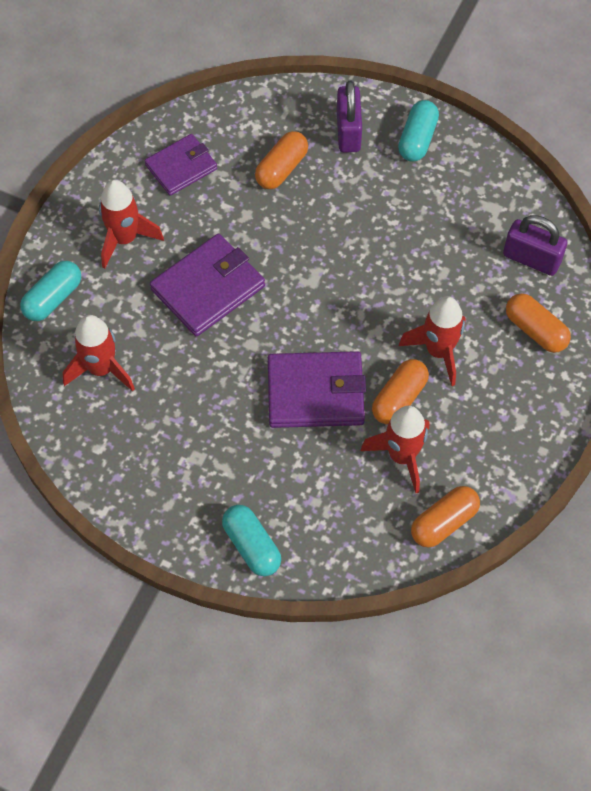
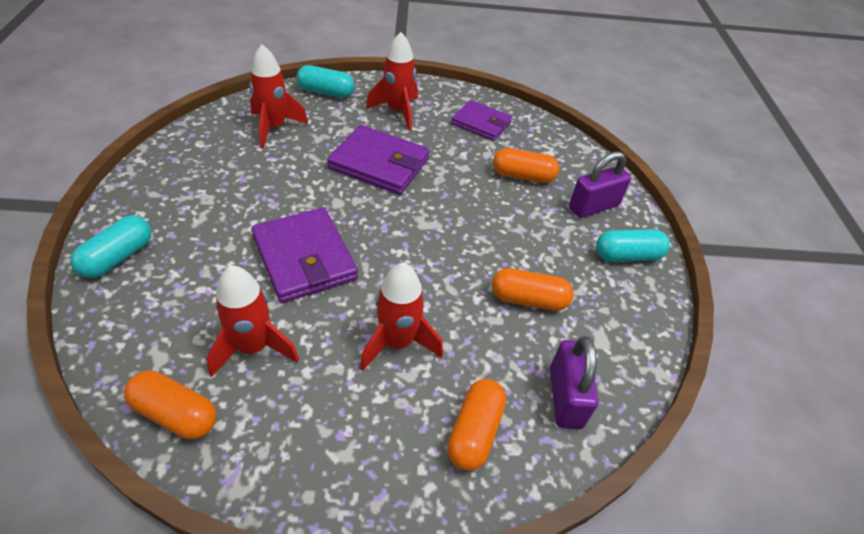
camera: 60 degrees right, 15 degrees down
orange capsule [372,359,429,425] -> orange capsule moved to [492,268,574,311]

